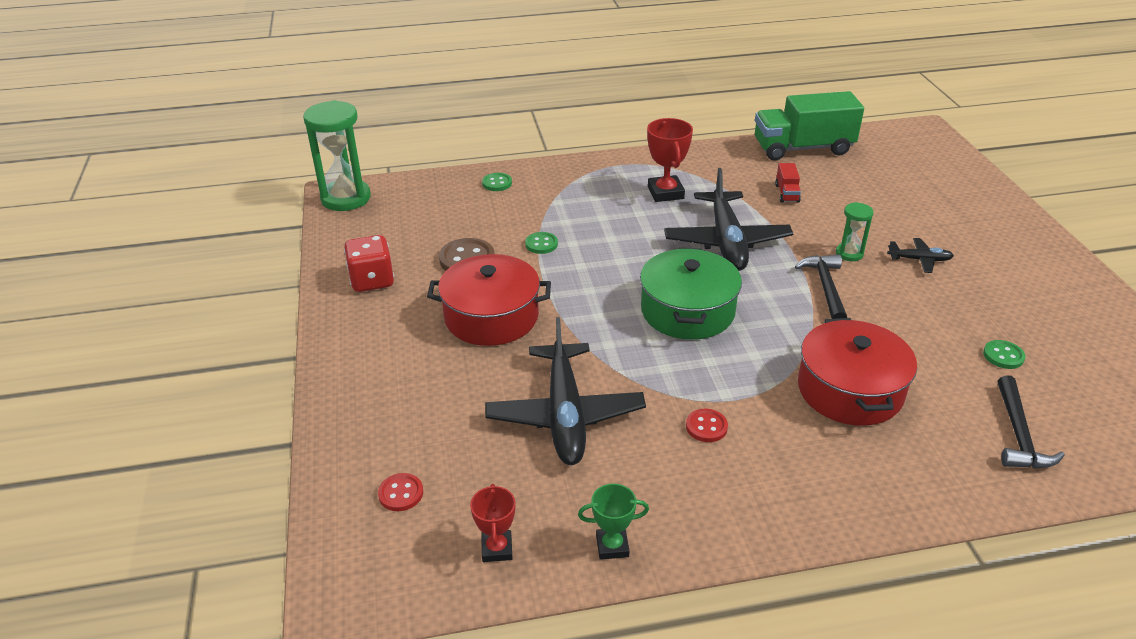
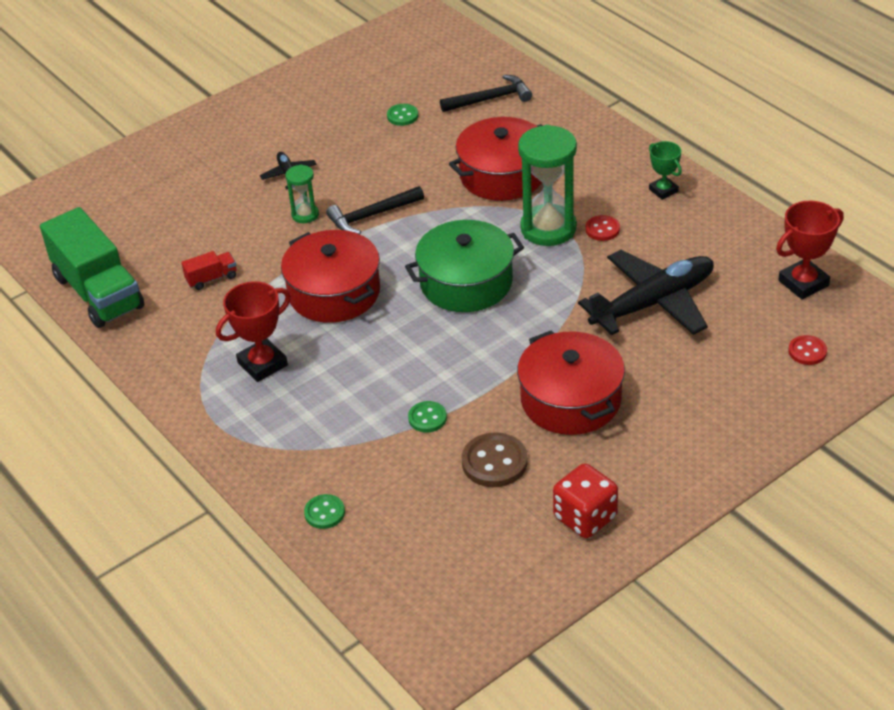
camera: 115 degrees left, 5 degrees up
green hourglass [303,100,371,211] -> green hourglass moved to [518,125,577,246]
red trophy [470,484,515,562] -> red trophy [776,201,844,300], size x1.59
green trophy [578,484,649,560] -> green trophy moved to [649,141,682,200]
black plane [664,168,793,271] -> red pot [281,230,380,323]

